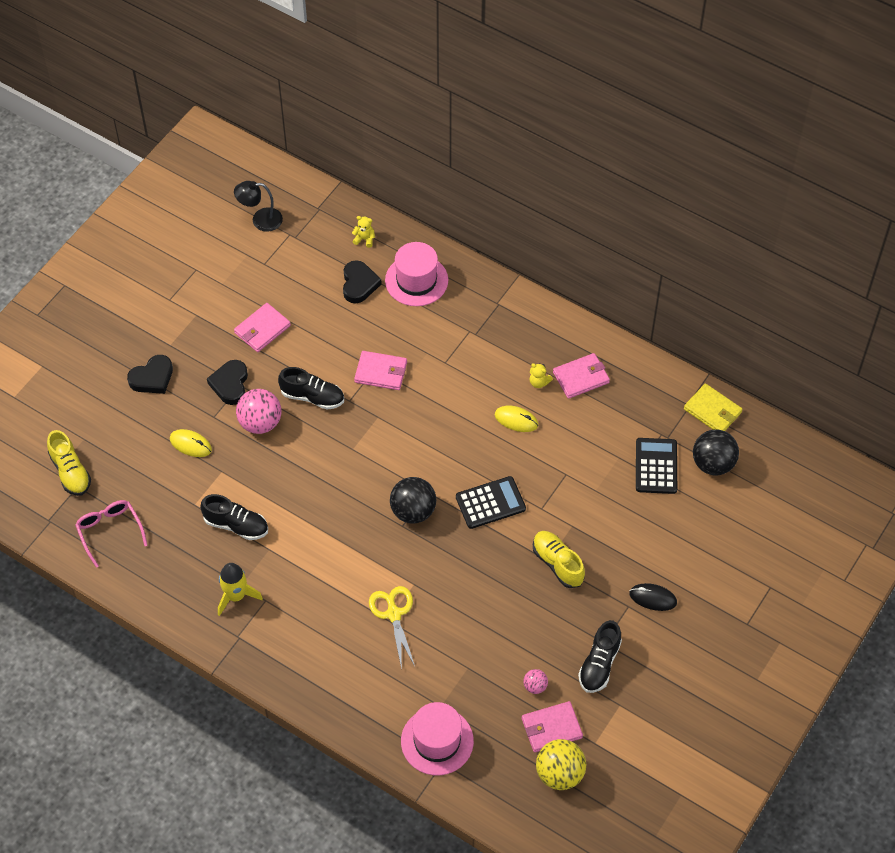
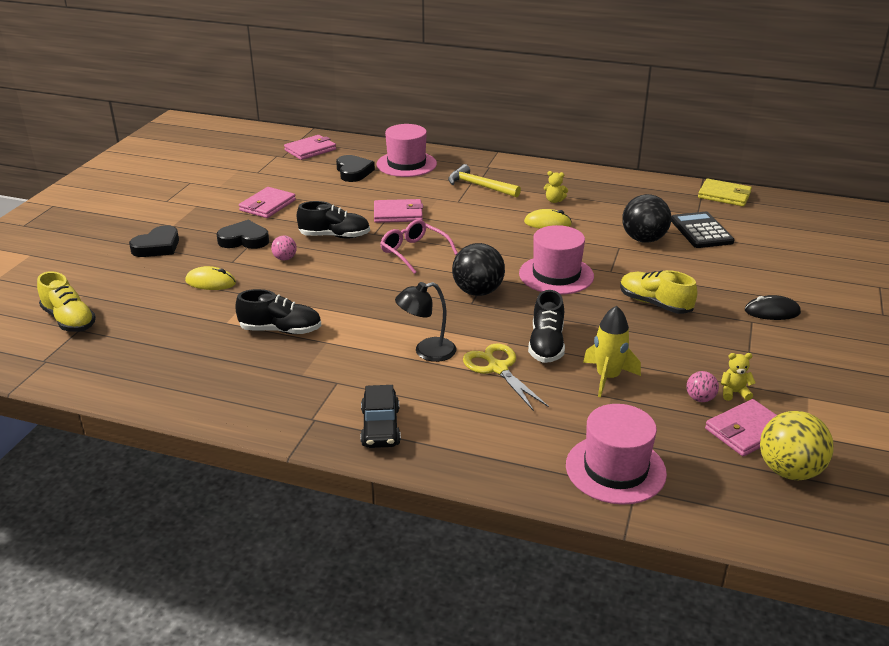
camera: 15 degrees left, 25 degrees down
pink glasses [75,500,147,568] -> pink glasses moved to [380,220,458,274]
black heart [207,360,248,405] -> black heart turned 105 degrees clockwise [217,220,269,249]
yellow rocket [218,563,263,616] -> yellow rocket moved to [583,305,641,397]
black lamp [234,181,283,232] -> black lamp moved to [395,282,456,362]
pink ball [236,389,282,434] -> pink ball [271,235,297,261], size x0.50
yellow teddy bear [352,216,375,248] -> yellow teddy bear moved to [721,353,756,401]
black calculator [456,476,526,529] -> pink hat [519,225,594,295]
pink wallet [553,353,610,399] -> pink wallet moved to [284,135,336,160]
black shoe [578,620,622,693] -> black shoe moved to [528,290,565,363]
black ball [693,429,739,475] -> black ball moved to [622,194,671,243]
none -> black car [360,385,401,448]
none -> yellow hammer [448,164,521,197]

